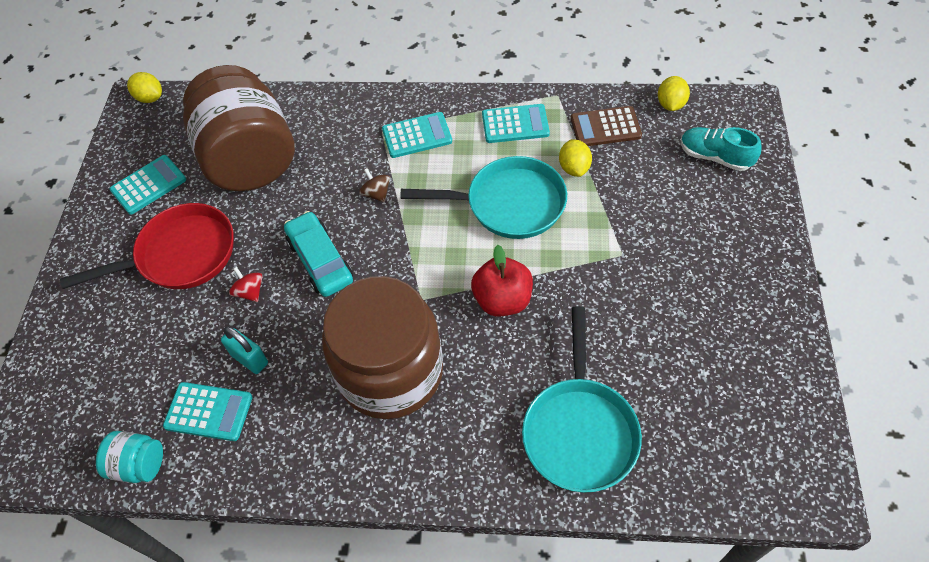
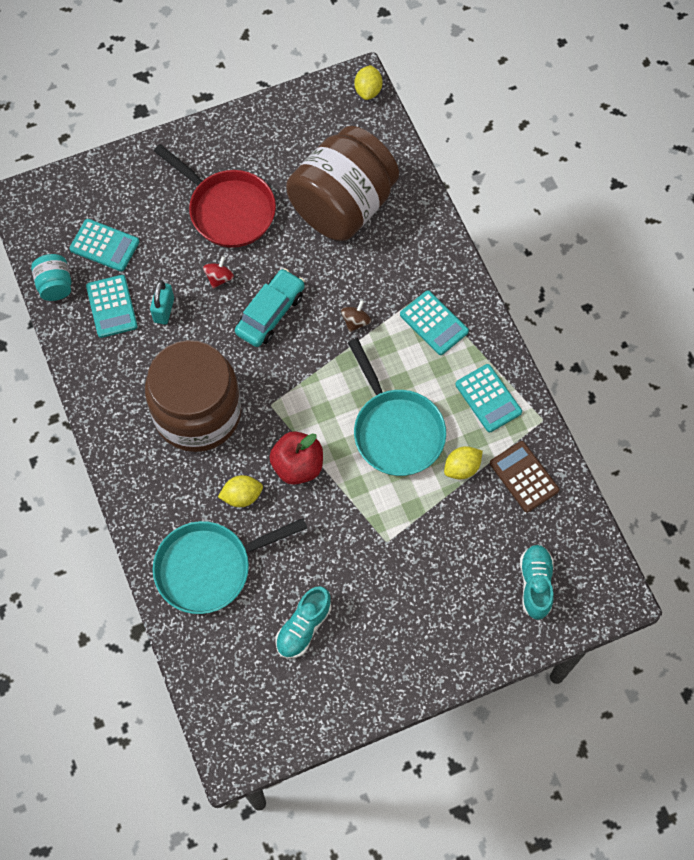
camera: 60 degrees right, 10 degrees up
turquoise calculator [110,155,186,215] -> turquoise calculator moved to [69,219,139,272]
yellow lemon [658,76,690,111] -> yellow lemon moved to [218,475,263,507]
none -> turquoise shoe [275,586,331,659]

